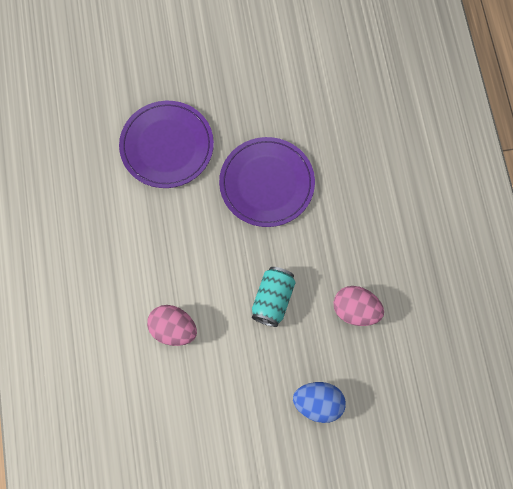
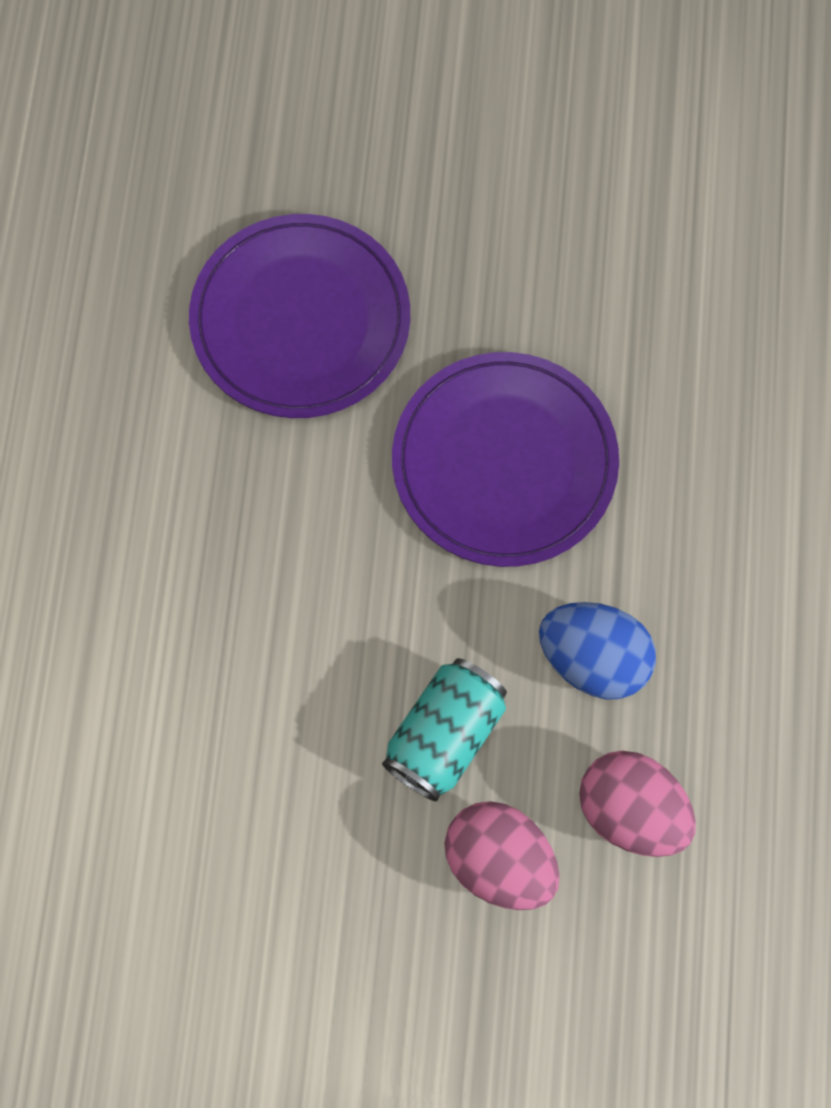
camera: 15 degrees right, 0 degrees up
pink egg [147,305,197,346] -> pink egg moved to [444,801,560,910]
blue egg [293,382,346,423] -> blue egg moved to [539,602,656,700]

